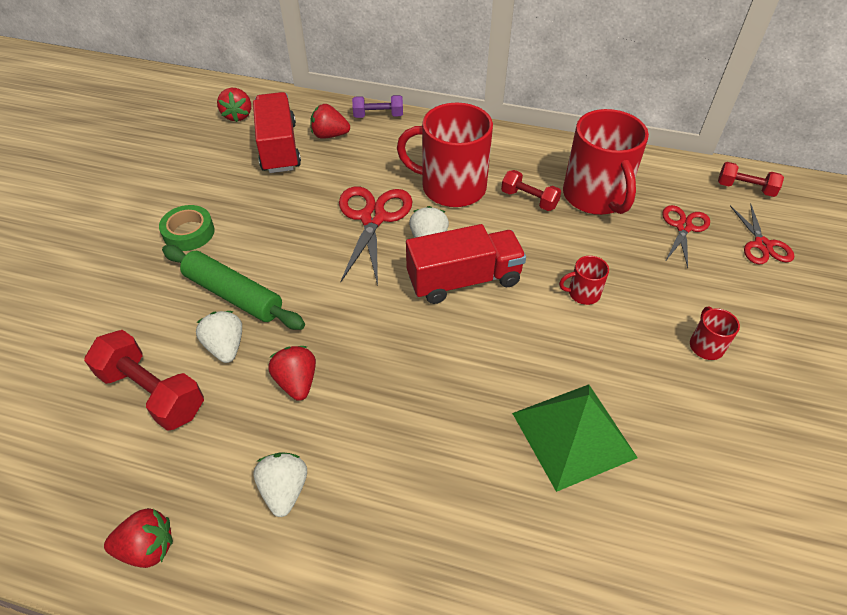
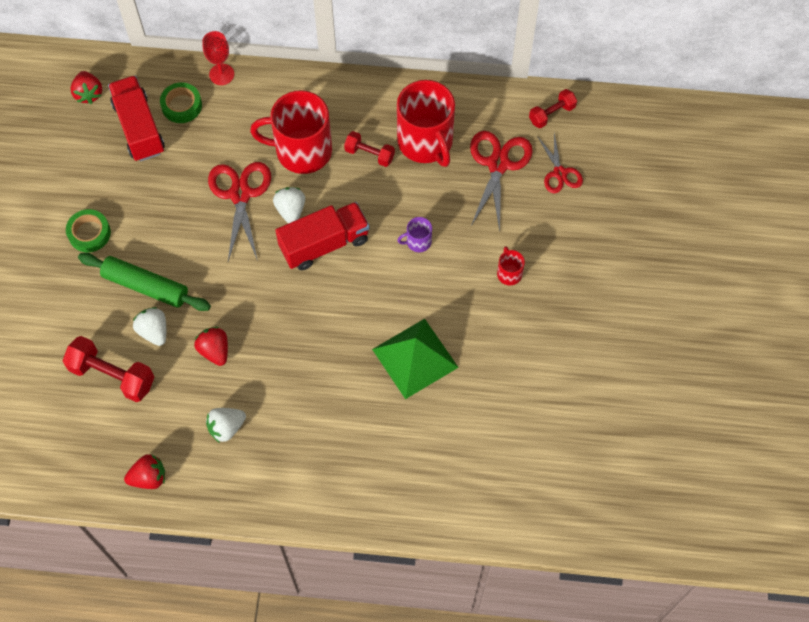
camera: 10 degrees left, 15 degrees up
white strawberry [254,452,307,517] -> white strawberry turned 105 degrees counterclockwise [206,408,246,443]
red strawberry [311,104,350,139] -> green tape [160,82,202,123]
purple dumbbell [352,95,403,118] -> red goblet [202,31,234,85]
red mug [559,256,609,305] -> purple mug [397,217,432,252]
red scissors [662,205,710,268] -> red scissors [470,131,533,231], size x1.61
red dumbbell [718,162,784,197] -> red dumbbell turned 45 degrees counterclockwise [529,89,577,128]

